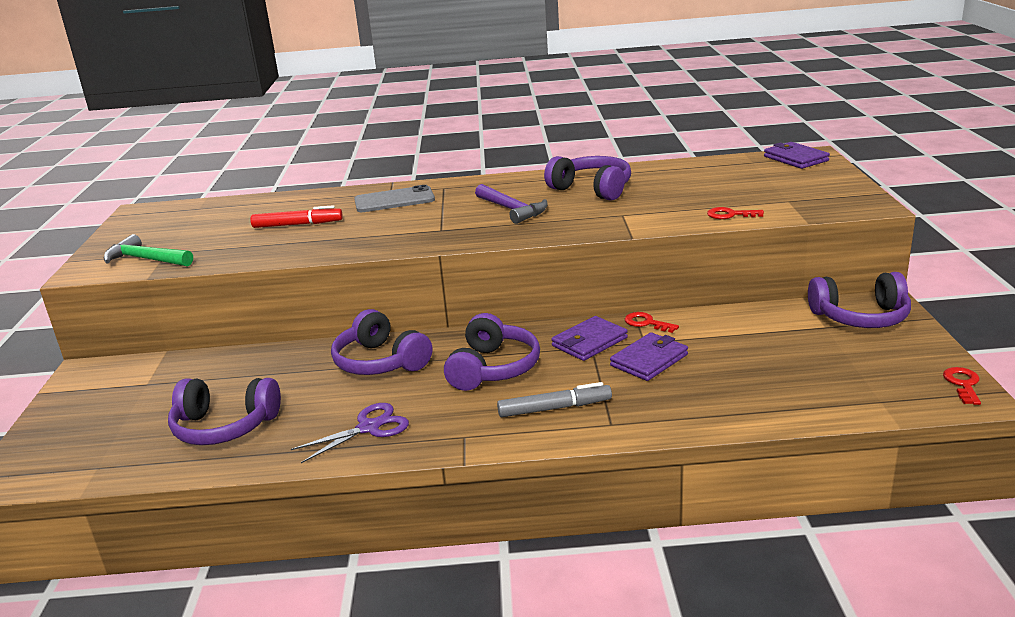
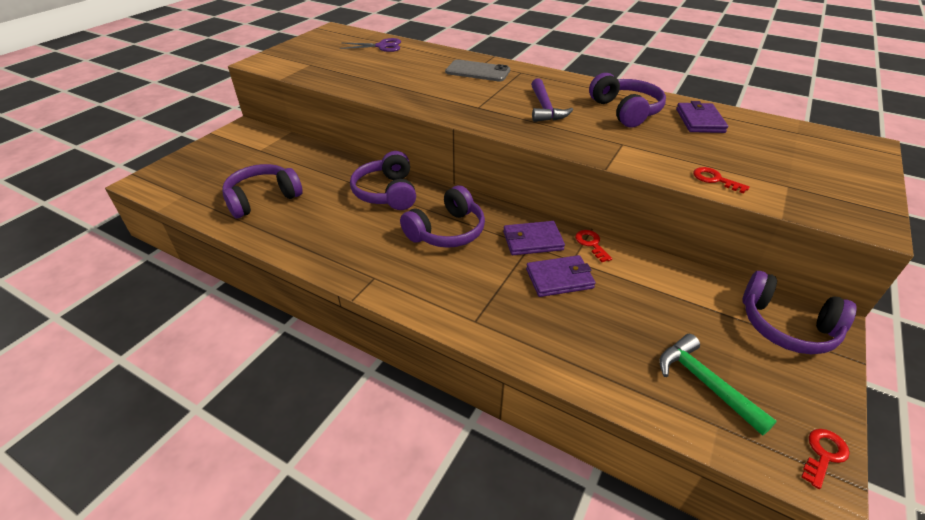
camera: 30 degrees right, 15 degrees up
green hammer [104,234,193,267] -> green hammer moved to [659,334,777,436]
purple headphones [168,378,281,445] -> purple headphones turned 105 degrees clockwise [222,164,303,218]
red marker [250,205,343,228] -> none
purple scissors [291,403,409,463] -> purple scissors moved to [340,38,401,52]
grey marker [497,382,612,417] -> none
purple wallet [764,142,830,169] -> purple wallet moved to [676,101,728,133]

